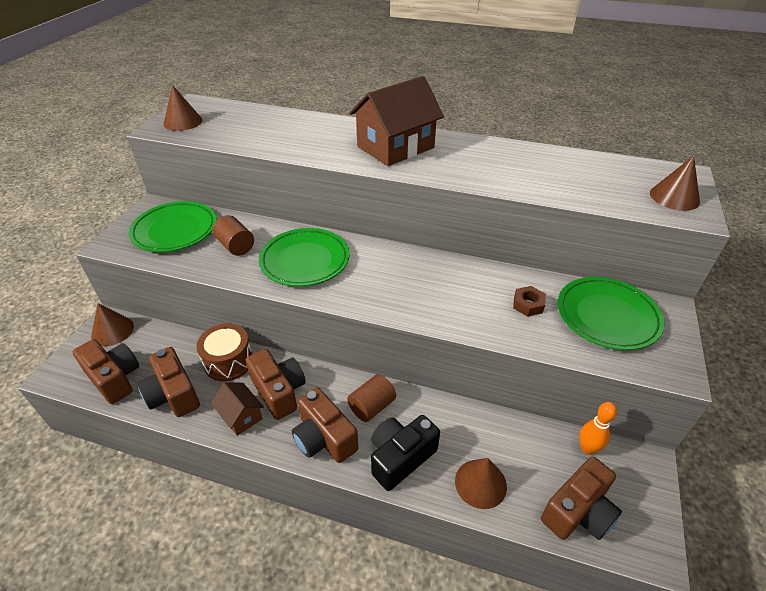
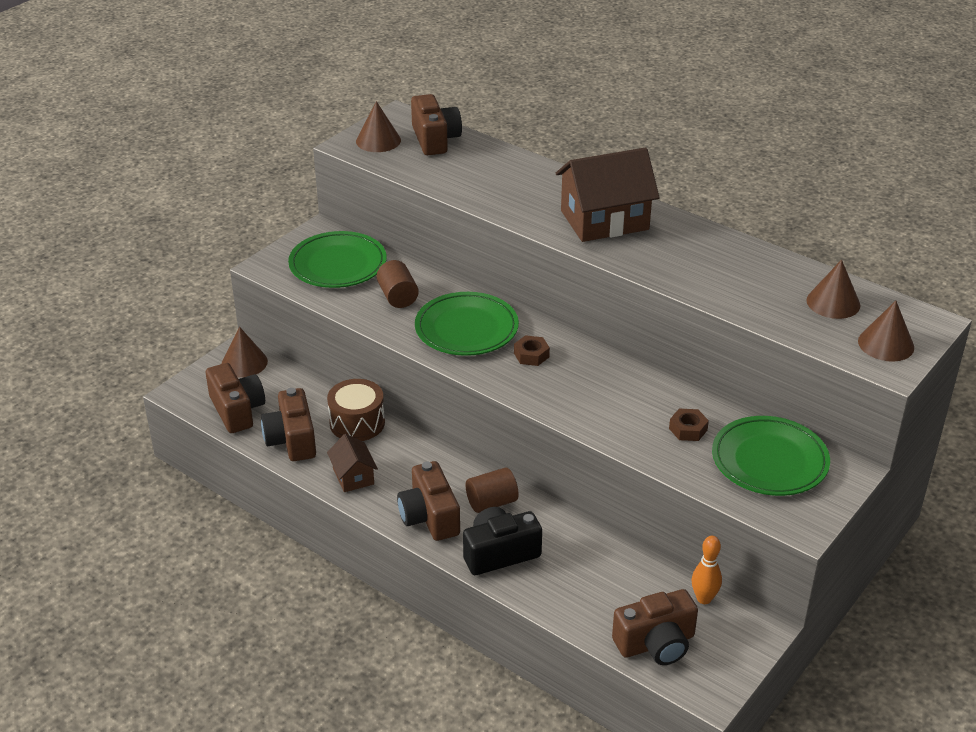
camera: 20 degrees right, 5 degrees down
brown camera [246,349,306,420] -> brown camera moved to [411,94,462,155]
brown cone [455,458,507,509] -> brown cone moved to [806,260,860,319]
none -> brown nut [514,335,550,366]

